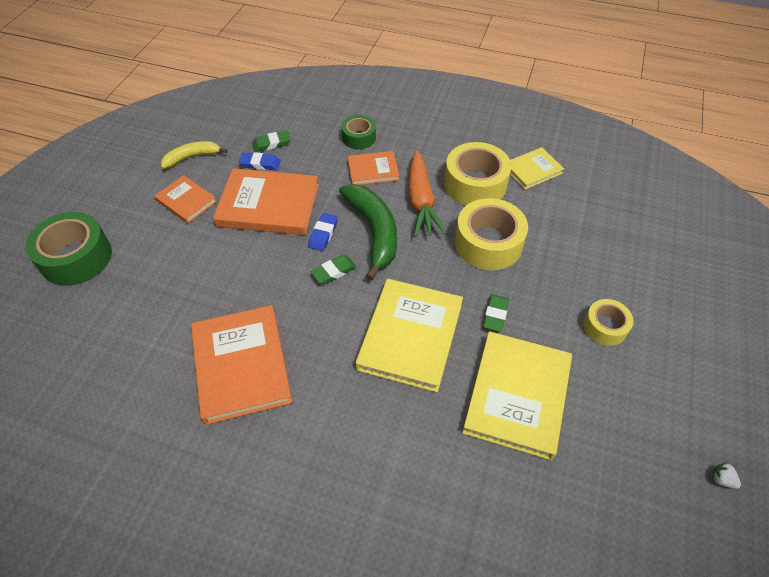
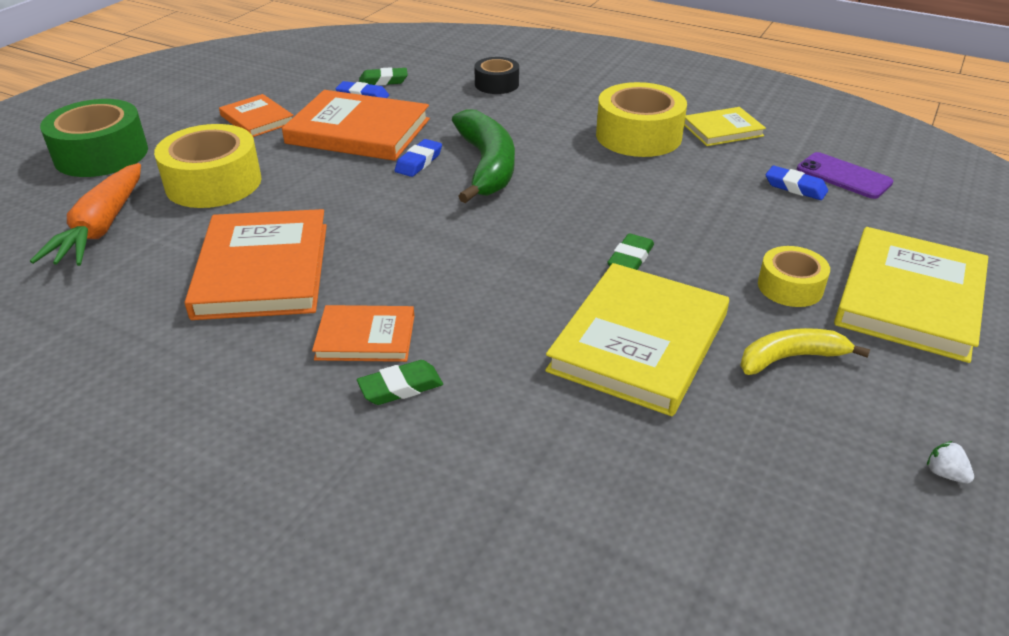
camera: 10 degrees right, 15 degrees down
yellow banana [161,141,227,169] -> yellow banana moved to [740,328,870,375]
green eraser [311,255,357,284] -> green eraser moved to [357,360,443,405]
green tape [341,115,376,149] -> black tape [474,57,519,94]
orange book [348,151,399,185] -> orange book moved to [312,305,414,362]
yellow book [355,279,463,392] -> yellow book moved to [834,227,988,363]
orange carrot [408,150,446,237] -> orange carrot moved to [30,163,141,266]
yellow tape [455,198,528,270] -> yellow tape moved to [154,124,261,208]
none -> blue eraser [766,166,828,200]
none -> purple phone [797,152,893,199]

